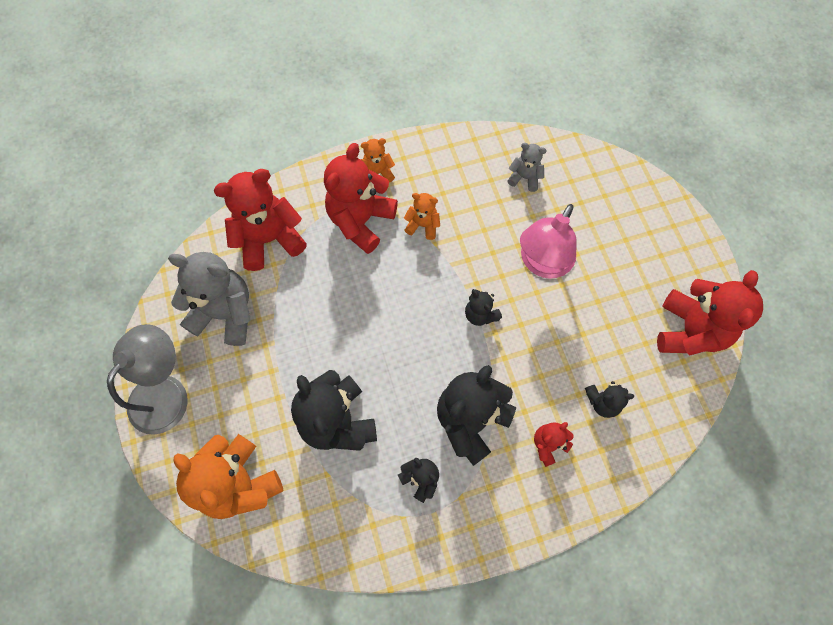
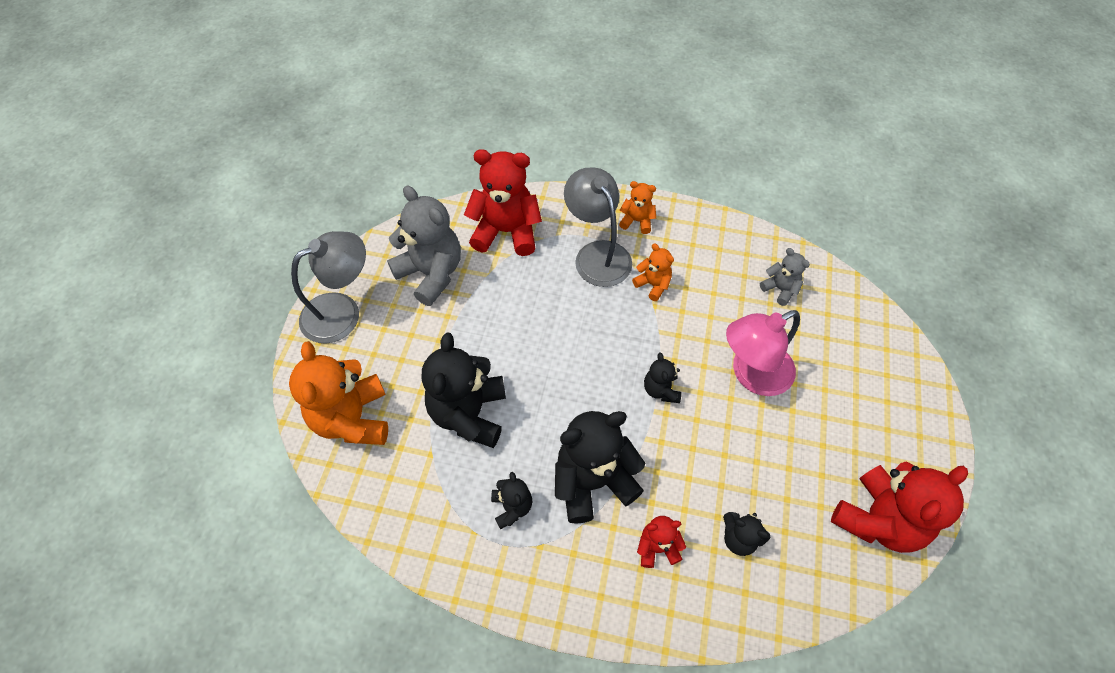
camera: 30 degrees right, 10 degrees down
red teddy bear [324,143,398,254] -> grey lamp [564,168,632,287]

